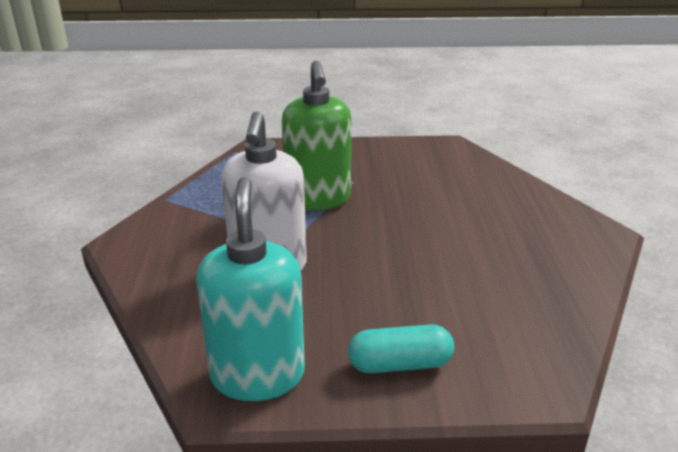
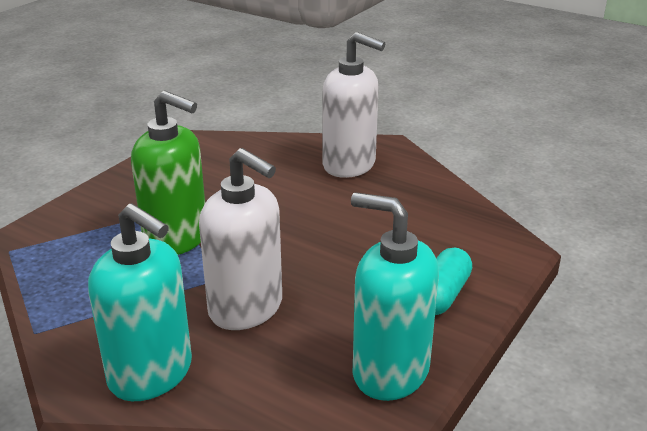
camera: 55 degrees left, 0 degrees up
none -> turquoise soap dispenser [88,203,192,401]
none -> white soap dispenser [322,32,385,178]

